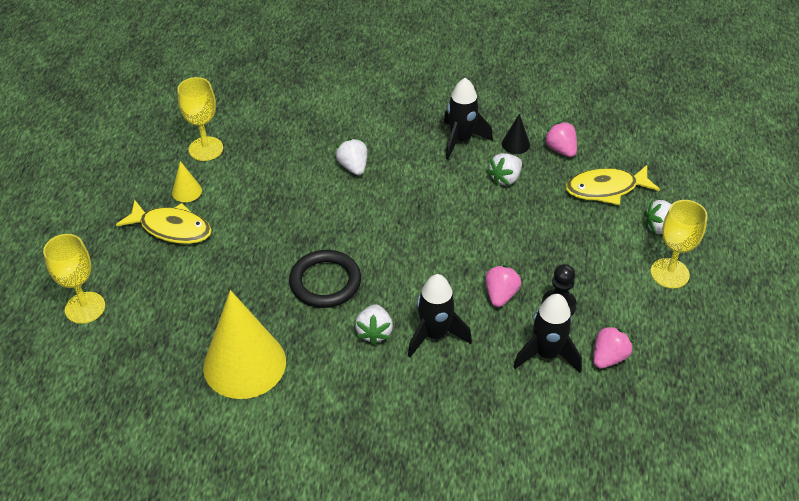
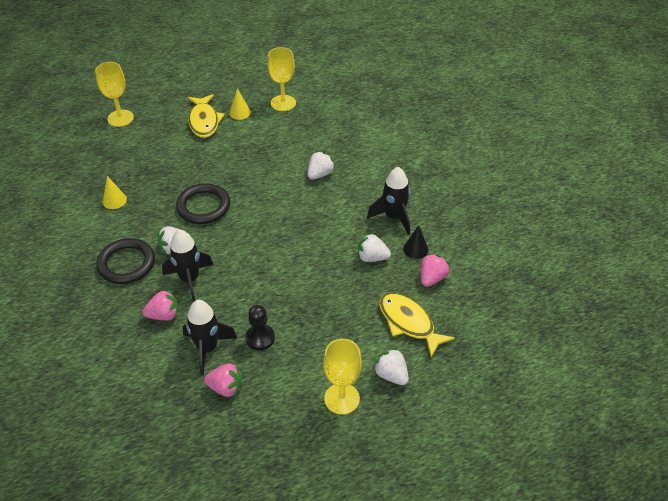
camera: 60 degrees right, 0 degrees up
yellow cone [203,290,286,399] -> yellow cone [102,176,127,209], size x0.42
pink strawberry [485,265,521,307] -> pink strawberry moved to [142,289,179,321]
none -> black ring [97,238,155,284]

